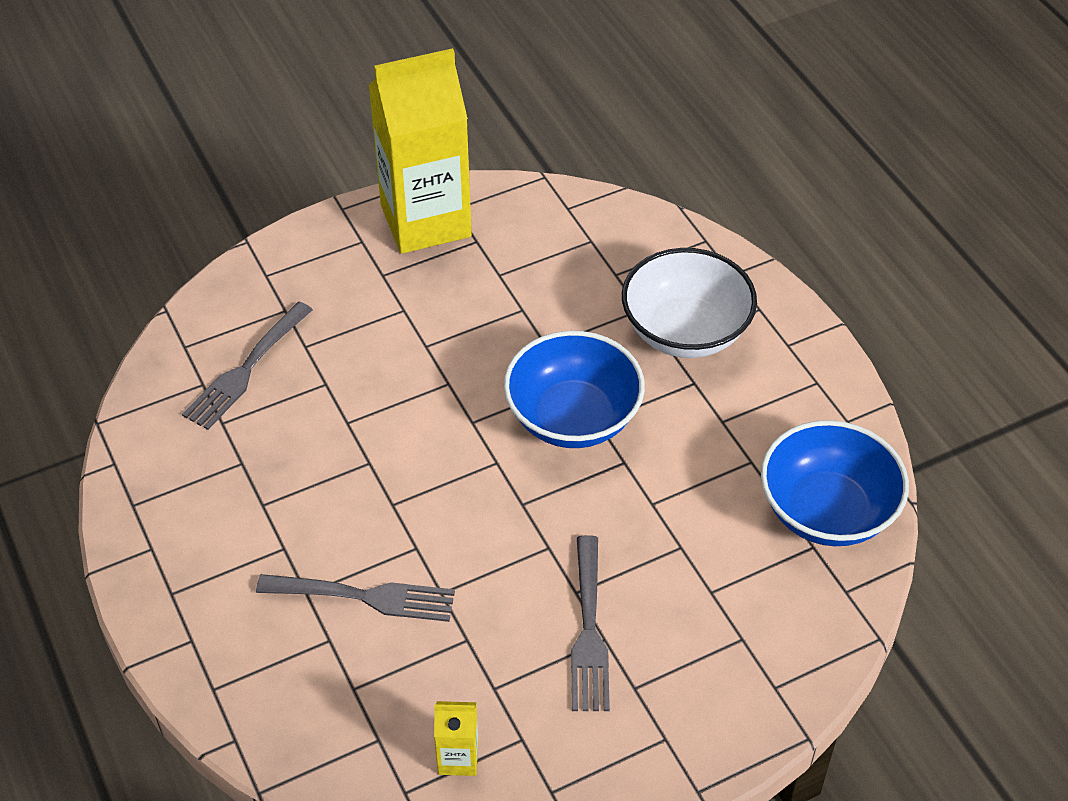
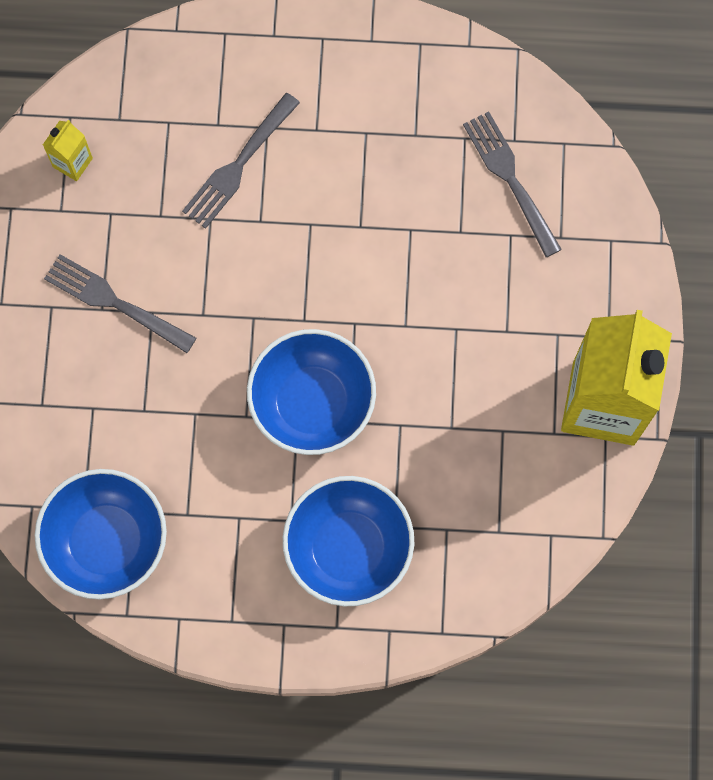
camera: 120 degrees right, 25 degrees up
white bowl [622,248,757,358] -> blue bowl [283,476,414,606]

